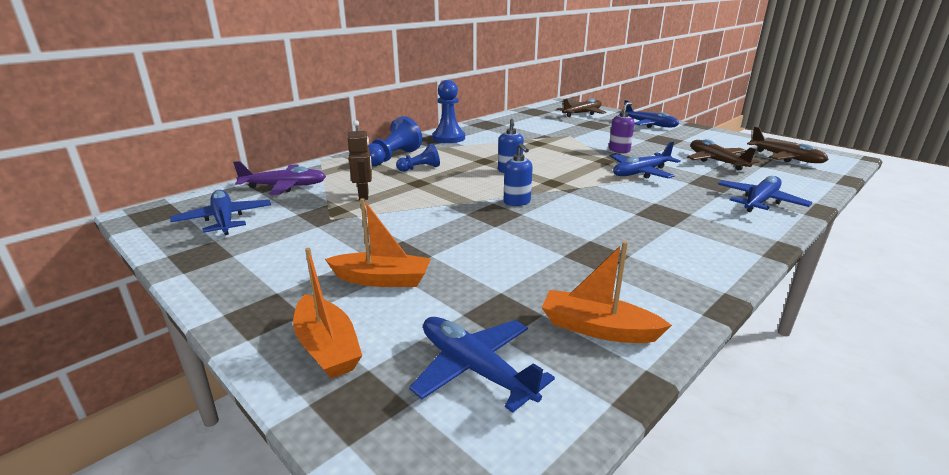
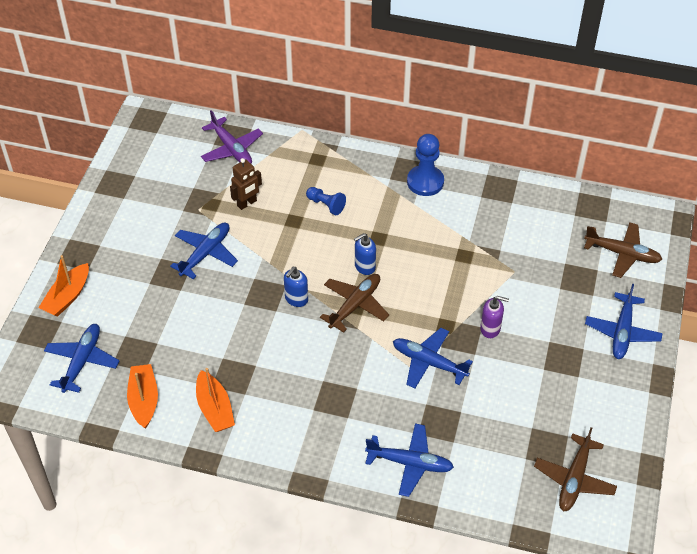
camera: 60 degrees right, 25 degrees up
blue plane [170,190,271,235] -> blue plane moved to [170,223,238,279]
orange boat [325,198,431,287] -> orange boat moved to [196,368,235,432]
blue pawn [368,116,422,166] -> none
brown plane [687,139,760,170] -> brown plane moved to [320,274,389,333]

